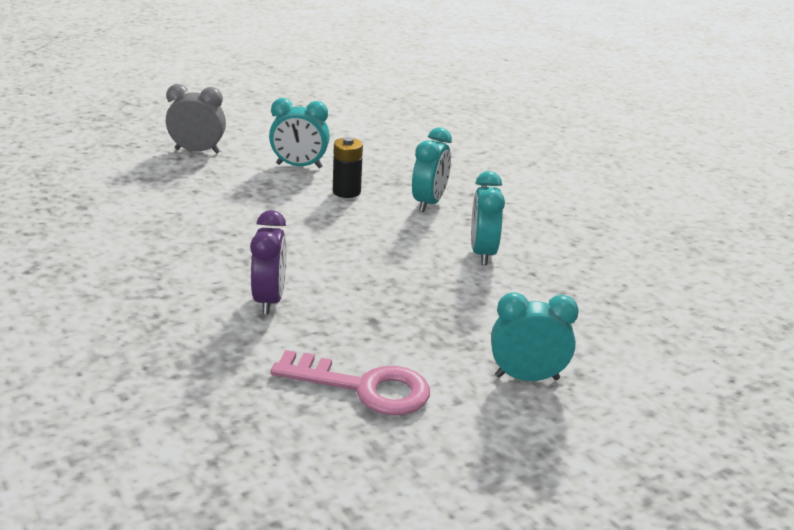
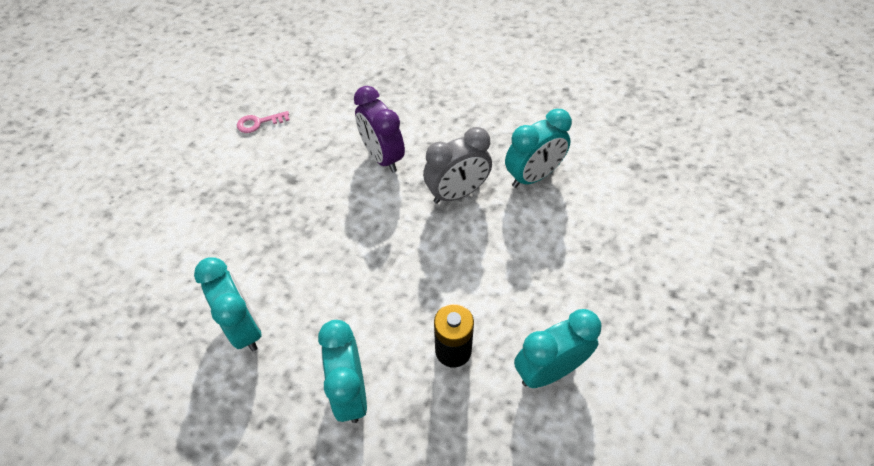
camera: 150 degrees right, 25 degrees up
grey clock [166,84,226,154] -> grey clock moved to [423,127,492,204]
pink key [271,350,430,415] -> pink key [237,111,290,133], size x0.45
turquoise clock [491,292,579,381] -> turquoise clock moved to [505,109,572,188]

